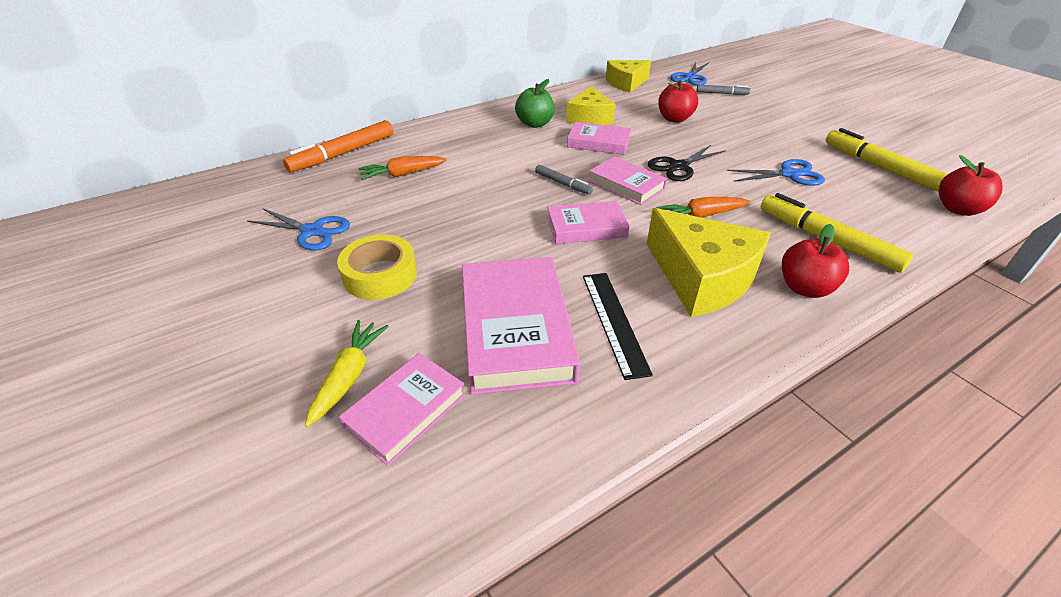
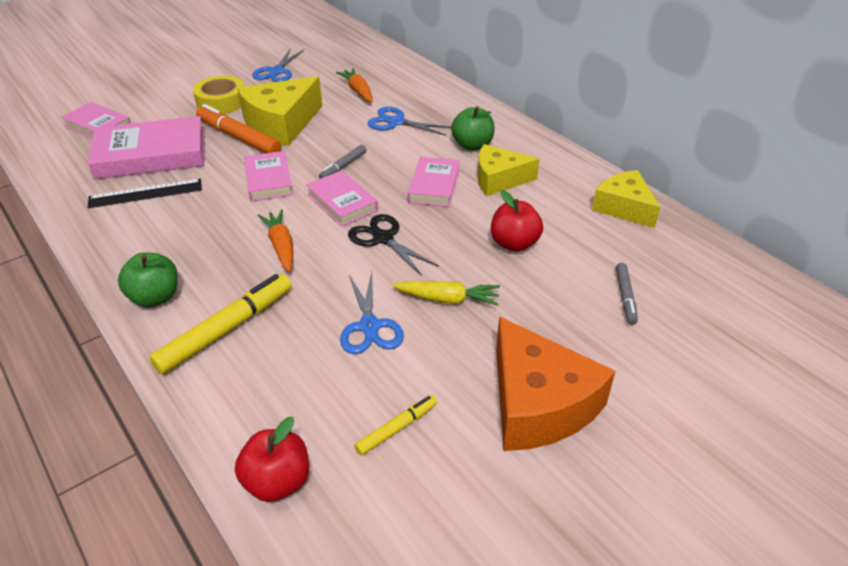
camera: 85 degrees right, 0 degrees up
orange marker [283,120,393,172] -> orange marker moved to [196,104,282,153]
yellow carrot [305,320,389,427] -> yellow carrot moved to [392,281,500,306]
pink book [588,156,667,205] -> pink book turned 75 degrees counterclockwise [306,170,378,227]
yellow cheese [646,208,771,317] -> yellow cheese moved to [238,76,322,146]
blue scissors [670,61,709,86] -> blue scissors moved to [368,107,451,136]
red apple [782,224,849,298] -> green apple [118,252,178,307]
yellow marker [826,128,948,192] -> yellow marker [354,395,437,456], size x0.54
none -> orange cheese [496,316,615,451]

